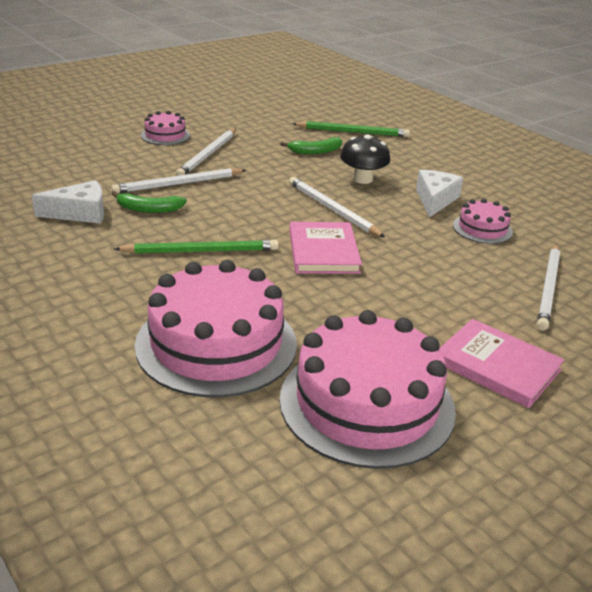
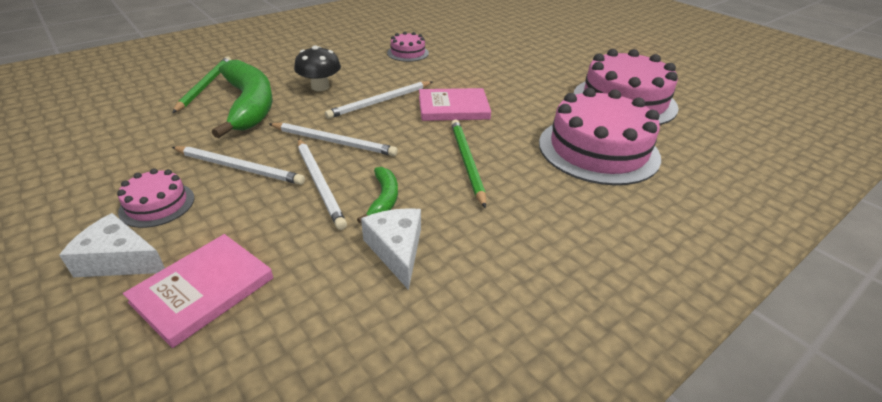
camera: 90 degrees left, 5 degrees up
green banana [280,137,342,154] -> green banana [212,60,273,138], size x2.16
white cheese [416,170,463,218] -> white cheese moved to [59,213,165,277]
pink book [439,319,564,408] -> pink book moved to [123,234,273,348]
white pencil [537,244,560,330] -> white pencil moved to [269,123,398,156]

